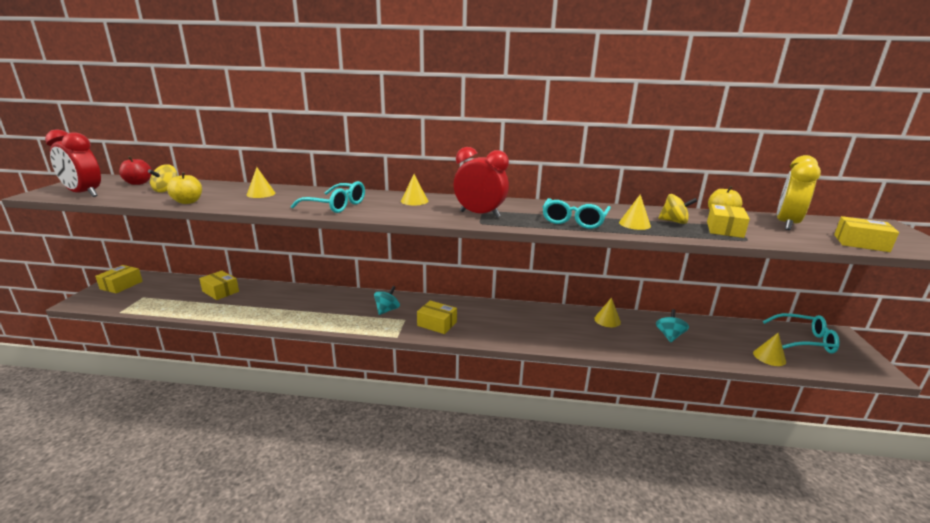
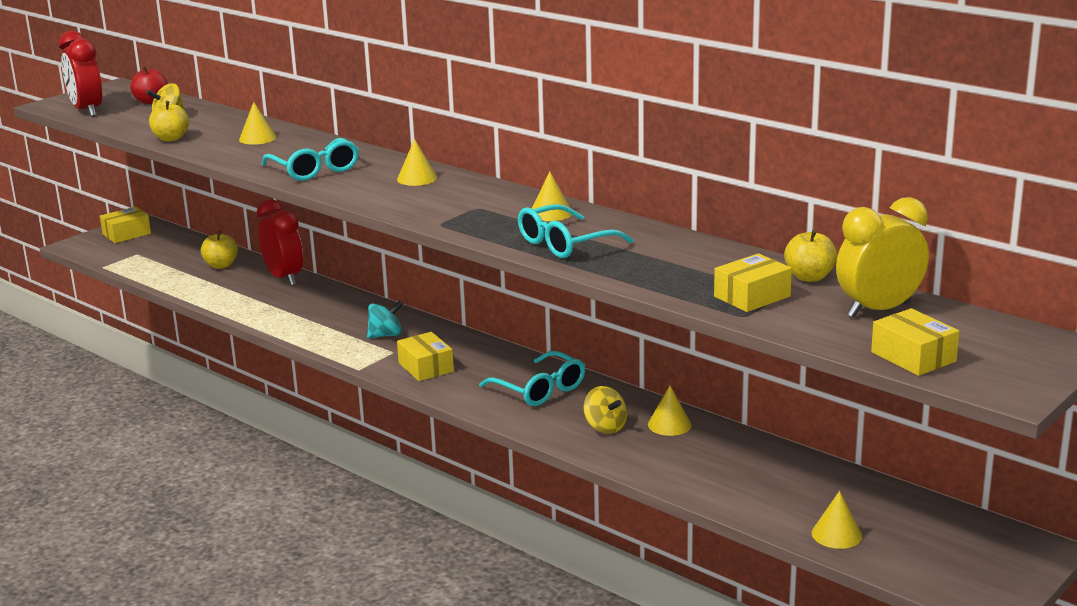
camera: 35 degrees right, 0 degrees up
yellow box [199,271,239,300] -> yellow apple [201,231,238,269]
red clock [454,147,509,218] -> red clock moved to [257,199,303,286]
yellow cone [619,194,651,230] -> yellow cone moved to [532,172,572,221]
turquoise spinning top [656,309,689,342] -> none
yellow spinning top [658,194,697,224] -> yellow spinning top moved to [583,386,627,434]
turquoise glasses [763,313,840,354] -> turquoise glasses moved to [479,351,585,406]

